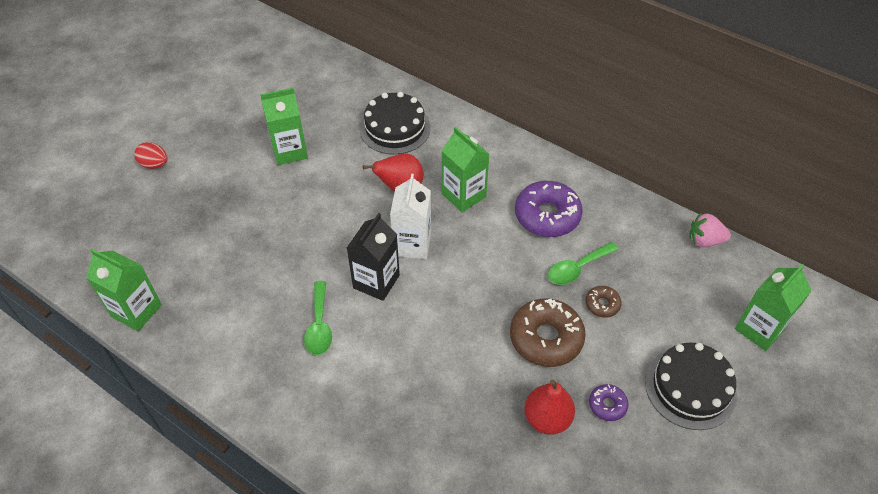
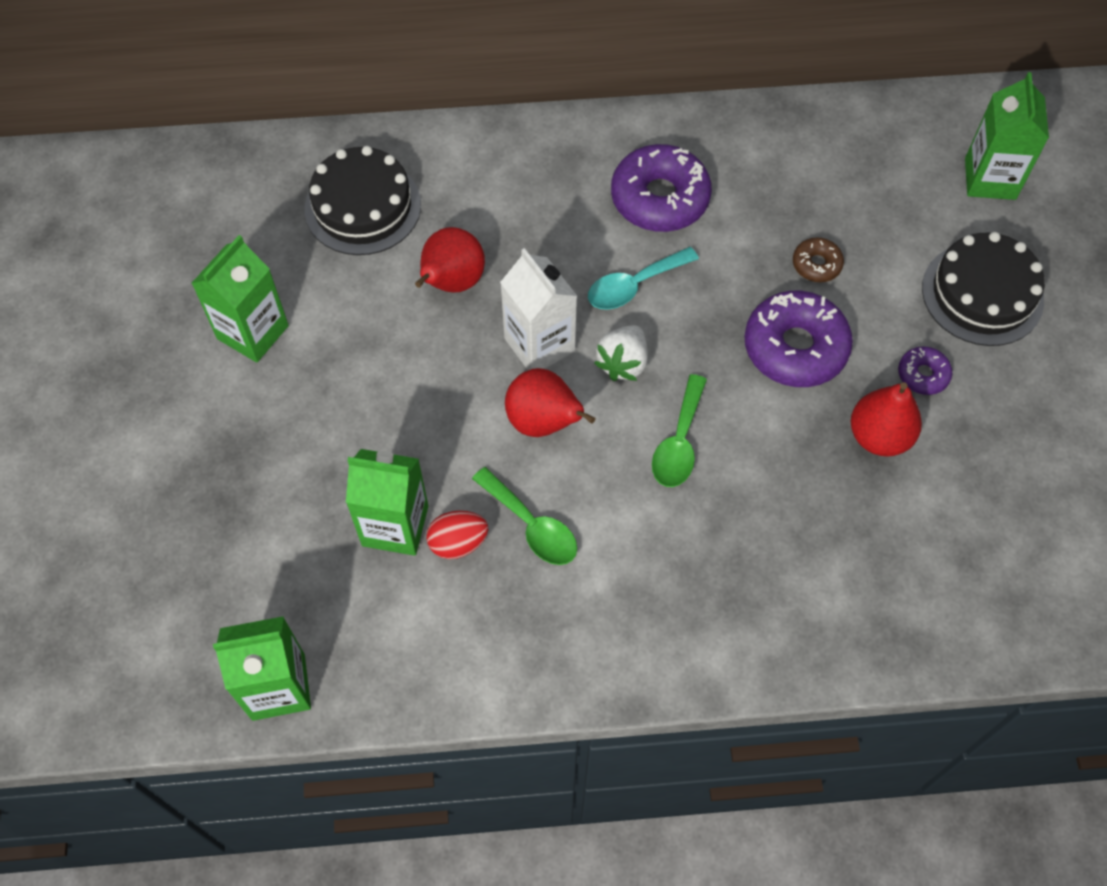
camera: 40 degrees left, 10 degrees up
red egg [134,142,168,169] -> red egg moved to [426,511,488,559]
black carton [347,213,400,301] -> red pear [505,368,595,437]
green carton [442,127,490,212] -> green carton moved to [346,449,428,556]
brown donut [510,298,586,367] -> purple donut [744,291,853,387]
green spoon [548,242,619,285] -> green spoon moved to [652,374,707,487]
pink strawberry [689,212,731,247] -> none
none -> turquoise spoon [588,247,699,310]
none -> white strawberry [594,325,648,381]

